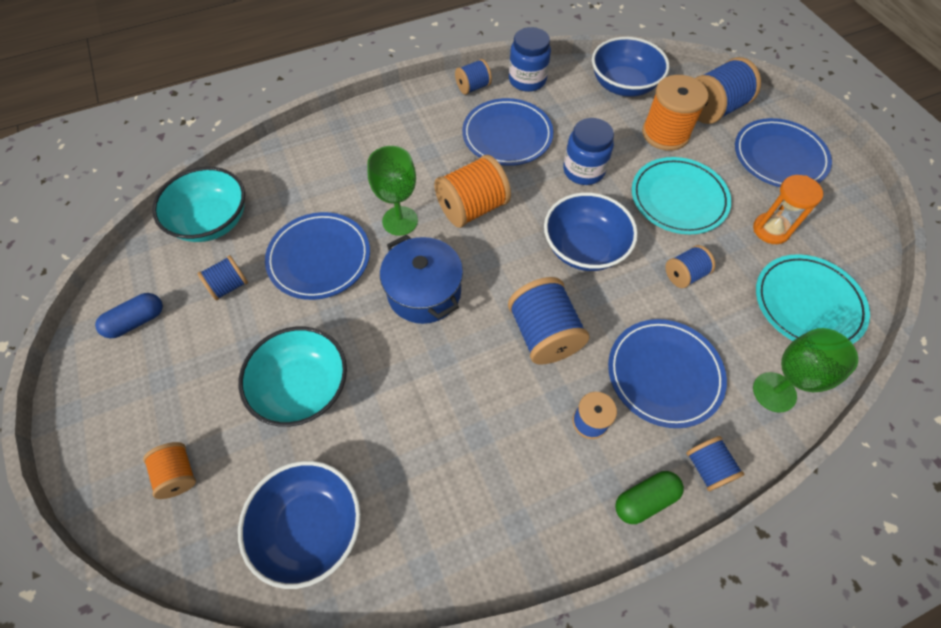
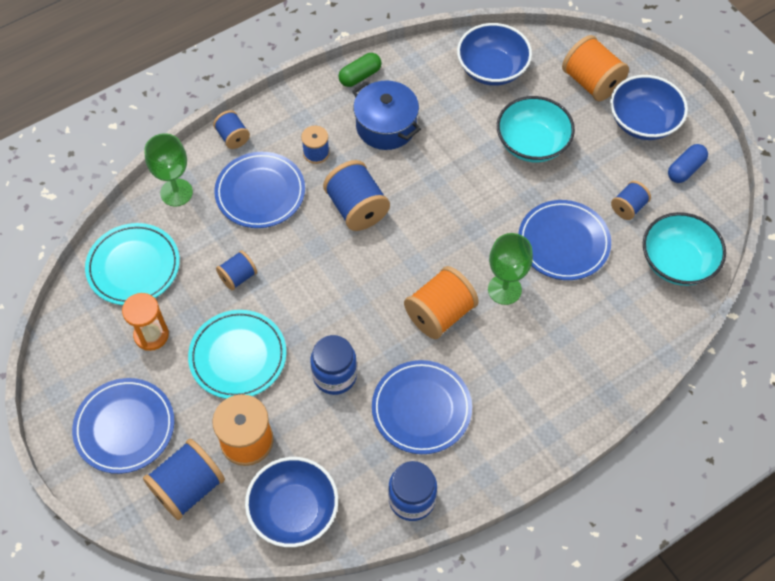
camera: 170 degrees right, 0 degrees up
orange spool [143,442,196,499] -> orange spool [562,35,629,102], size x1.76
blue pot [380,234,463,324] -> blue pot moved to [352,80,421,150]
blue spool [455,59,492,95] -> none
blue bowl [544,192,638,271] -> blue bowl moved to [610,75,688,140]
green capsule [615,471,684,524] -> green capsule moved to [338,53,382,87]

